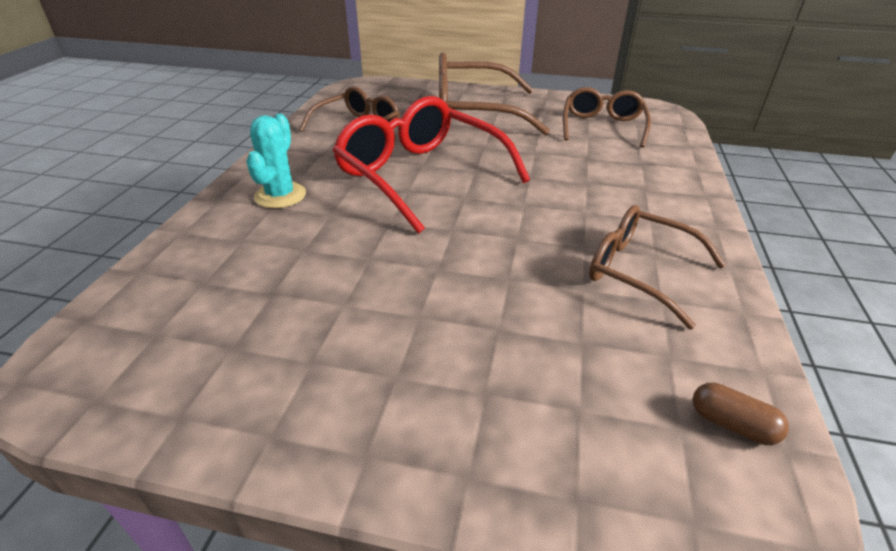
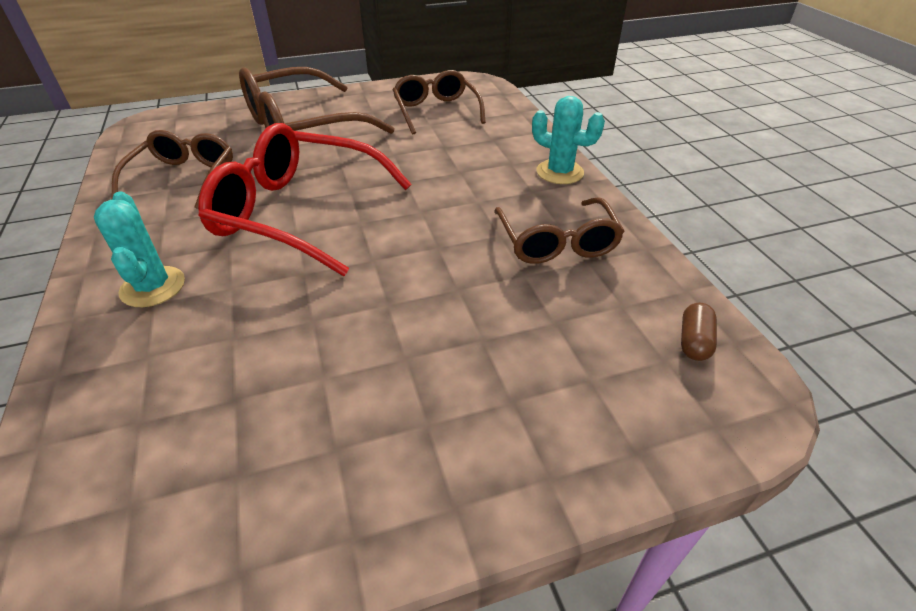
camera: 30 degrees left, 5 degrees up
brown glasses [589,205,726,329] -> brown glasses turned 105 degrees counterclockwise [494,197,625,264]
brown capsule [693,383,789,445] -> brown capsule turned 75 degrees counterclockwise [681,303,717,361]
none -> turquoise cactus [532,96,605,184]

